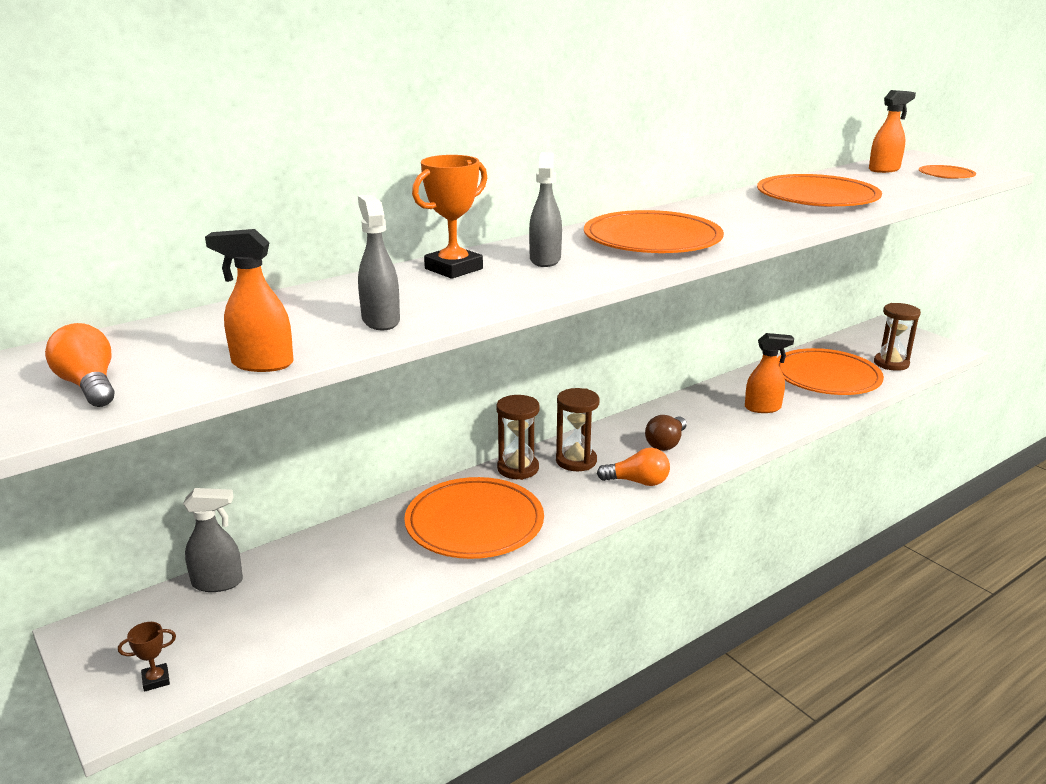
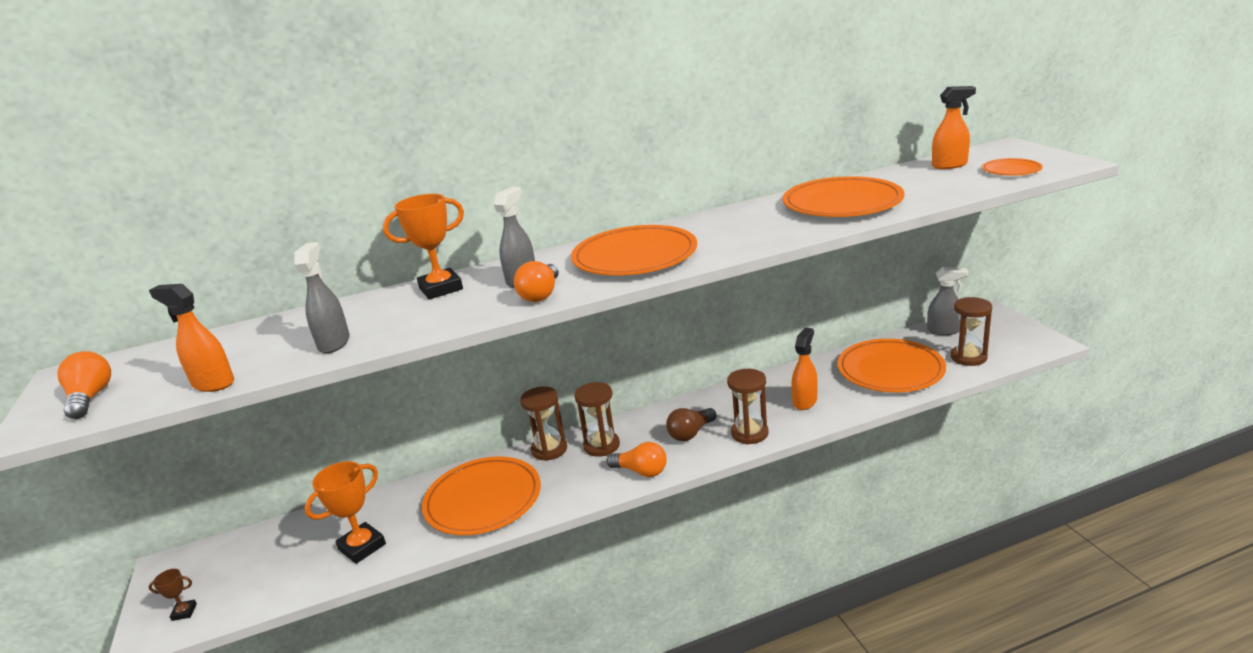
camera: 20 degrees right, 0 degrees up
grey spray bottle [183,488,243,592] -> grey spray bottle moved to [927,267,968,335]
orange spray bottle [745,333,794,413] -> orange spray bottle turned 75 degrees counterclockwise [791,328,818,410]
none -> orange trophy [305,461,386,564]
none -> orange light bulb [514,261,559,302]
none -> brown hourglass [727,369,769,444]

